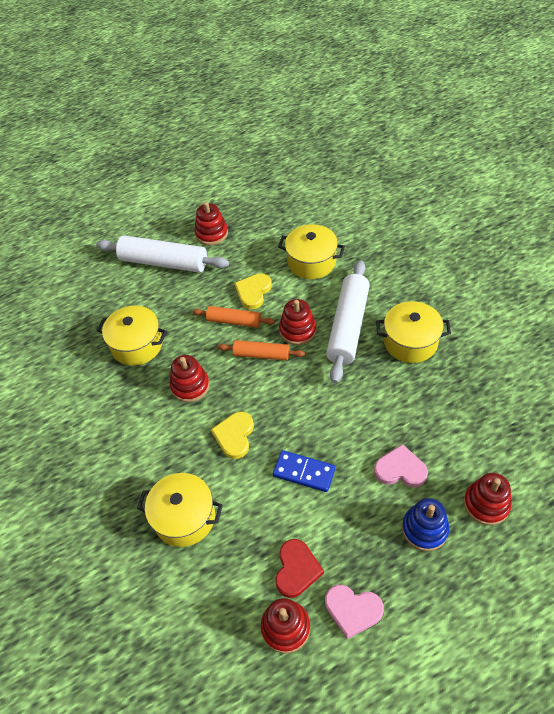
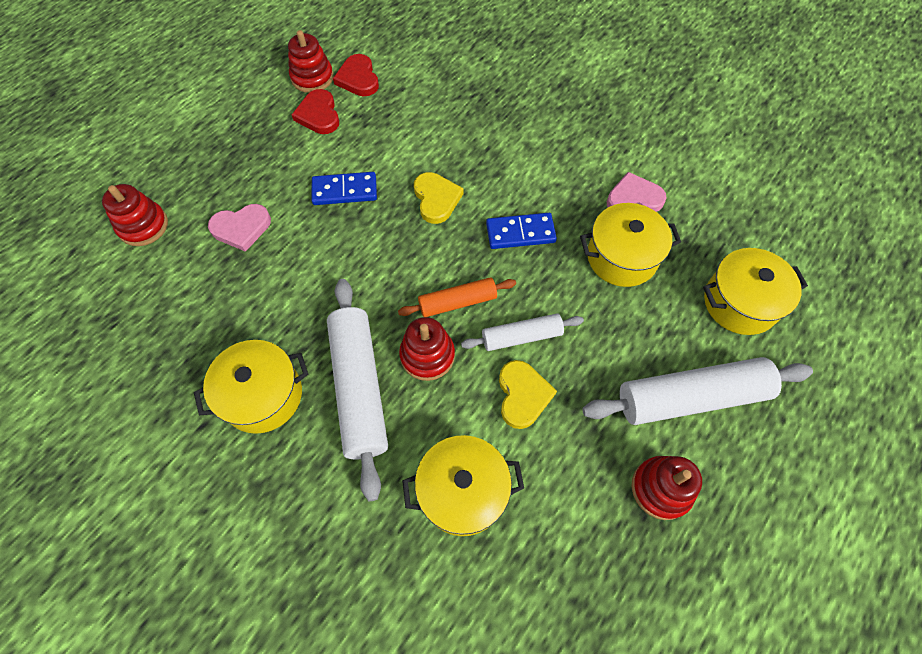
camera: 150 degrees right, 10 degrees up
yellow pot [137,473,223,547] -> yellow pot moved to [703,248,808,335]
red stacking toy [170,355,210,402] -> blue domino [486,213,557,249]
orange rolling pin [193,306,275,328] -> white rolling pin [461,313,584,351]
pink heart [325,585,384,639] -> pink heart moved to [607,172,667,212]
blue stacking toy [402,498,449,551] -> none
none -> red heart [333,54,379,96]

